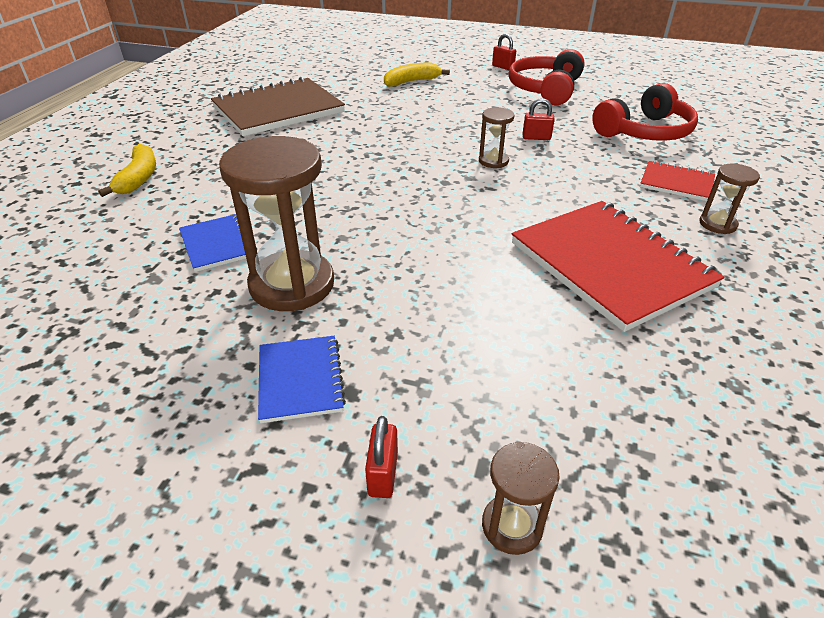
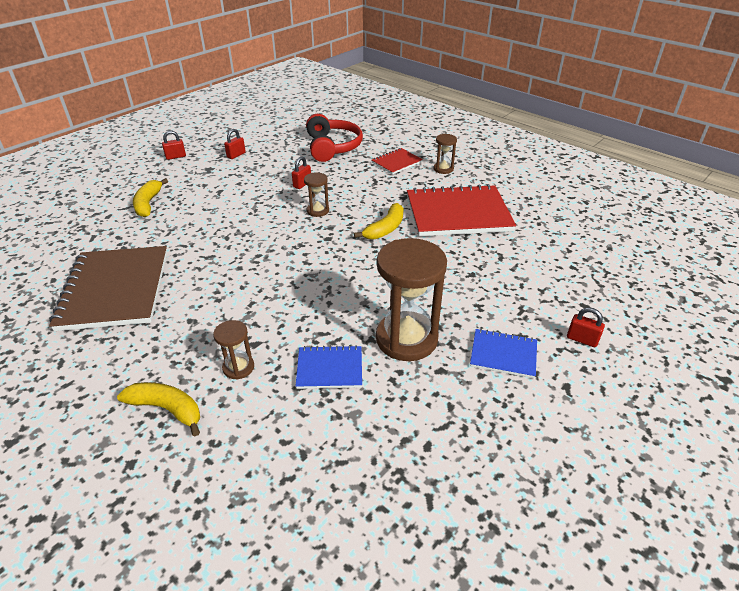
camera: 65 degrees left, 0 degrees up
brown hourglass [482,442,560,555] -> brown hourglass moved to [213,320,254,380]
red headphones [509,49,585,105] -> red padlock [224,129,246,159]
none -> yellow banana [354,203,404,240]

